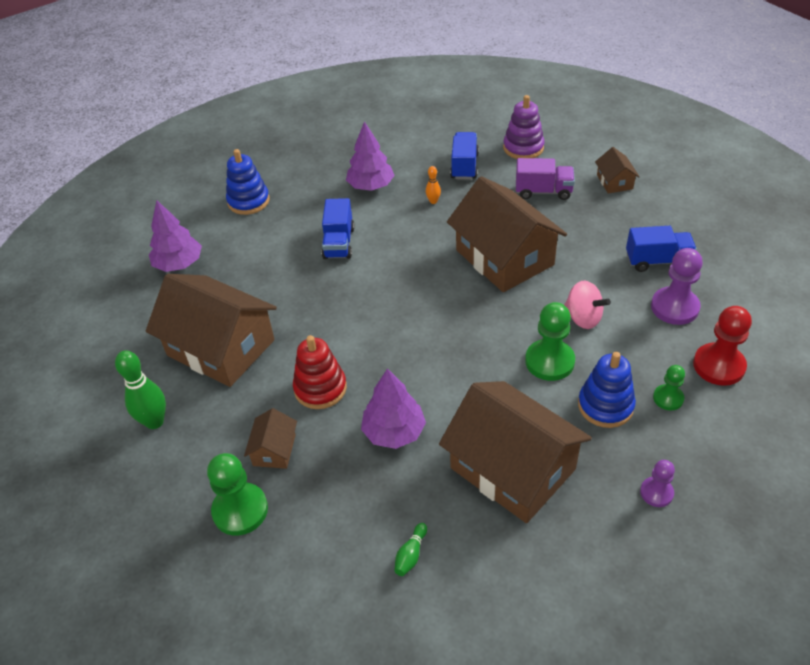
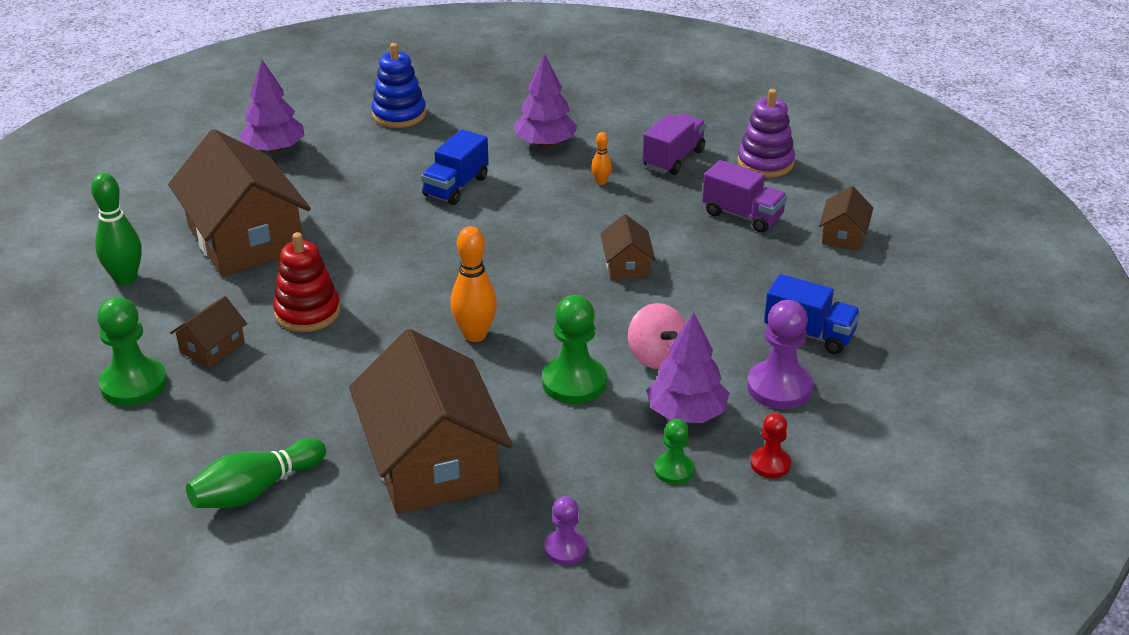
camera: 25 degrees right, 10 degrees down
purple tree [361,368,426,449] -> purple tree moved to [647,312,729,423]
green bowling pin [394,523,427,576] -> green bowling pin [186,438,326,508], size x1.96
brown house [447,176,567,292] -> brown house [600,214,655,280], size x0.44
blue truck [450,132,479,180] -> purple truck [643,114,706,175]
blue stacking toy [578,352,636,428] -> none
red pawn [693,306,752,386] -> red pawn [751,413,791,478], size x0.58
none -> orange bowling pin [450,226,497,342]

